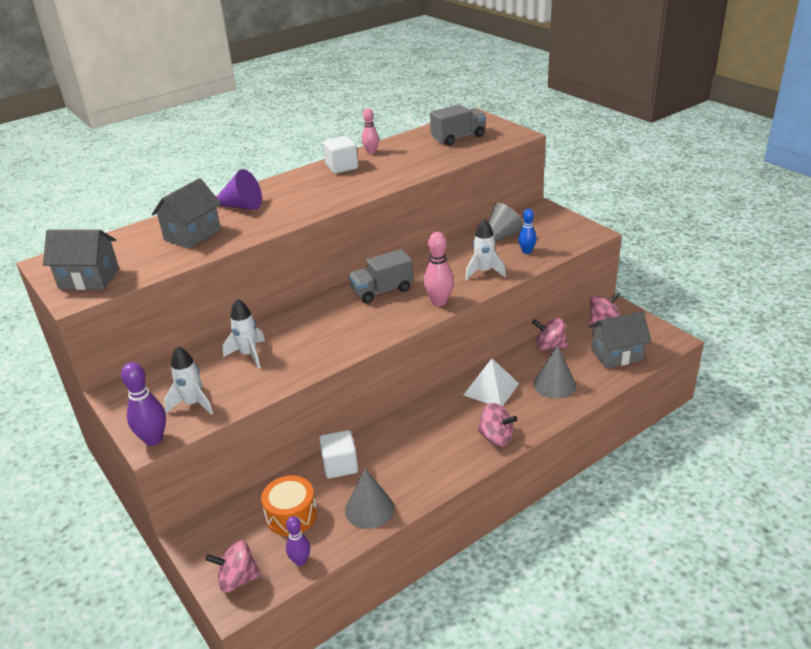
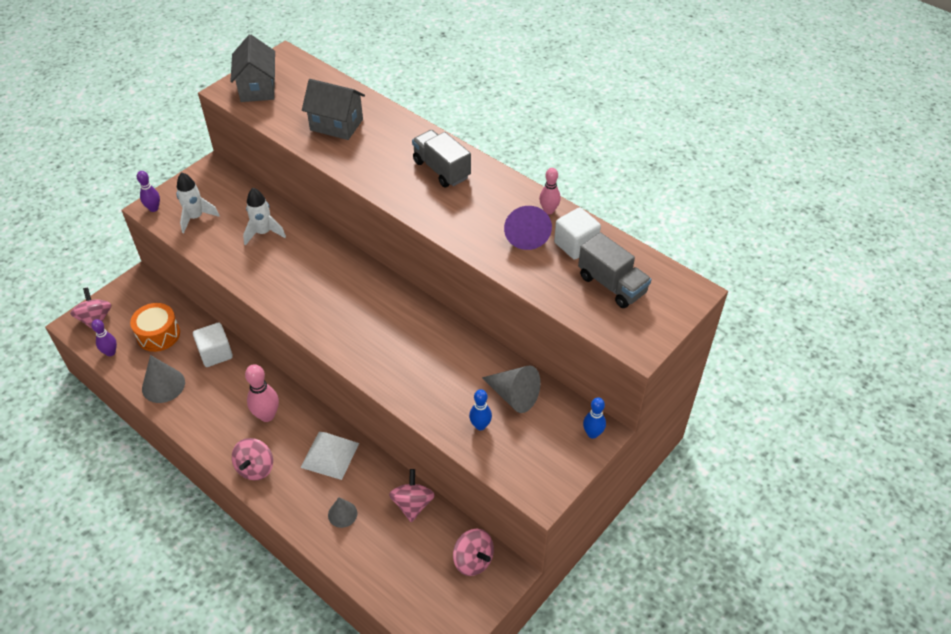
camera: 75 degrees right, 15 degrees up
purple bowling pin [121,362,166,446] -> purple bowling pin [137,171,160,212], size x0.65
purple cone [216,169,262,210] -> purple cone moved to [504,206,552,250]
white cube [323,136,358,174] -> white cube moved to [554,207,601,260]
grey truck [349,249,413,303] -> grey truck moved to [412,130,471,187]
pink bowling pin [424,232,454,306] -> pink bowling pin moved to [245,364,279,422]
white rocket [465,219,506,280] -> none
grey cone [534,345,576,399] -> grey cone [328,497,357,528], size x0.63
grey house [589,311,651,369] -> none
none -> blue bowling pin [583,397,606,439]

